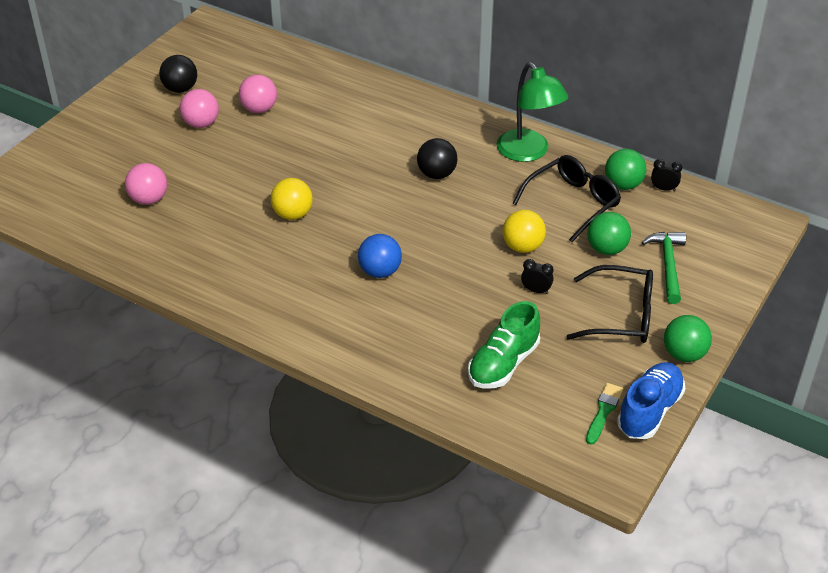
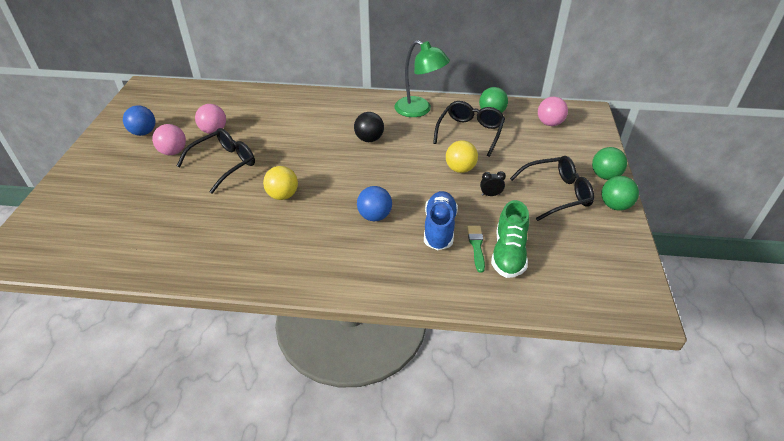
camera: 25 degrees left, 0 degrees up
pink ball [125,163,167,205] -> pink ball moved to [538,97,568,126]
black ball [159,55,197,93] -> blue ball [123,105,155,136]
green brush [586,383,623,445] -> green brush moved to [467,226,485,273]
green ball [587,212,631,255] -> green ball moved to [592,147,627,180]
blue shoe [617,362,685,439] -> blue shoe moved to [424,191,458,250]
green hammer [642,232,686,304] -> none
black clock [651,159,682,191] -> none
none -> black glasses [177,128,255,194]

